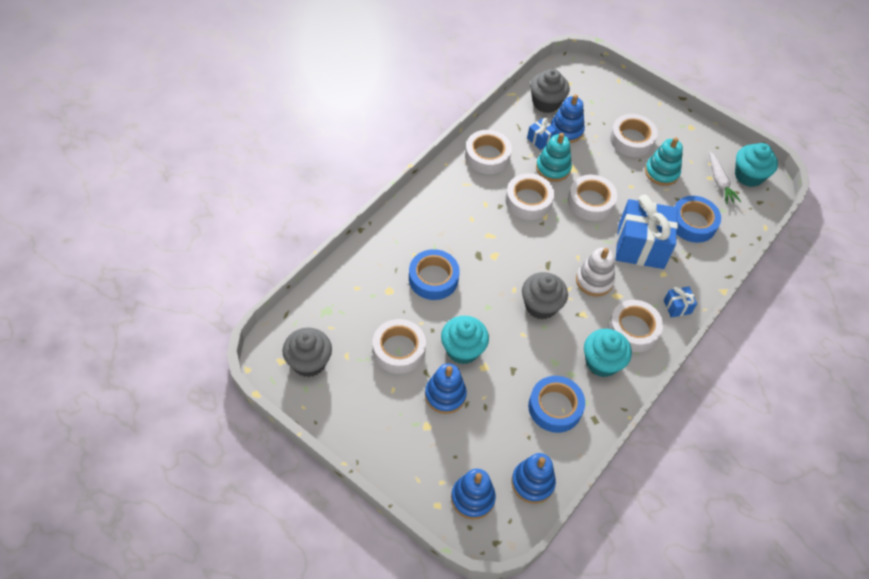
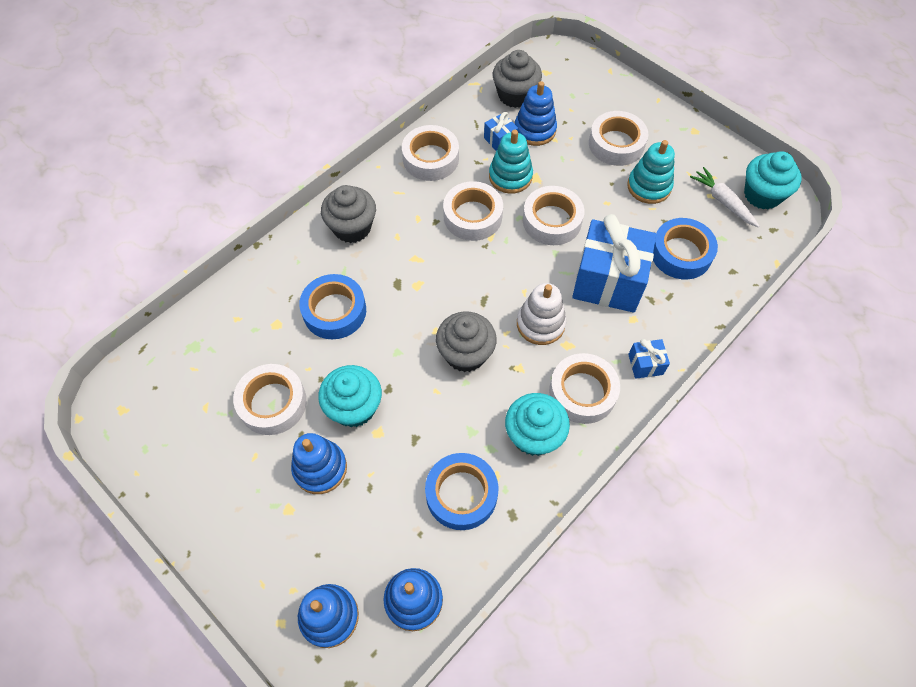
camera: 10 degrees right, 5 degrees up
grey cupcake [283,328,332,377] -> grey cupcake moved to [321,185,376,243]
white carrot [709,151,741,204] -> white carrot turned 150 degrees clockwise [690,167,760,228]

